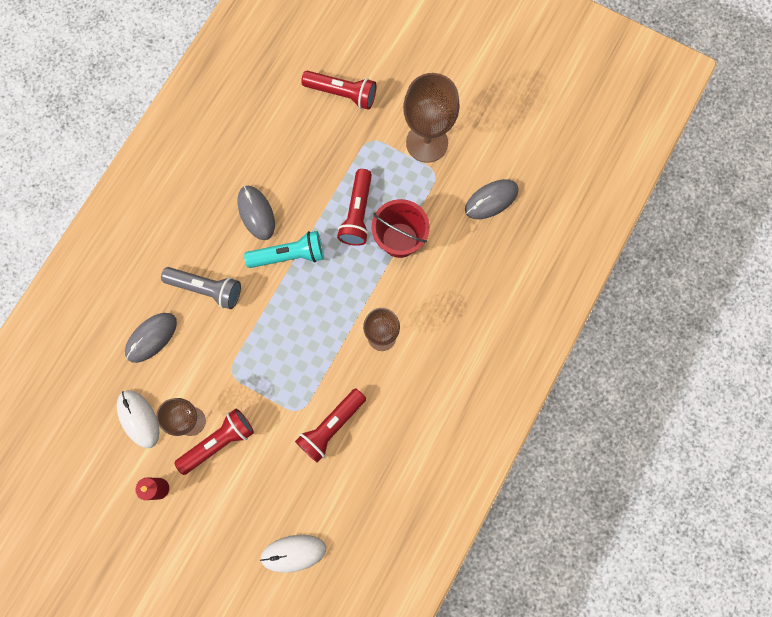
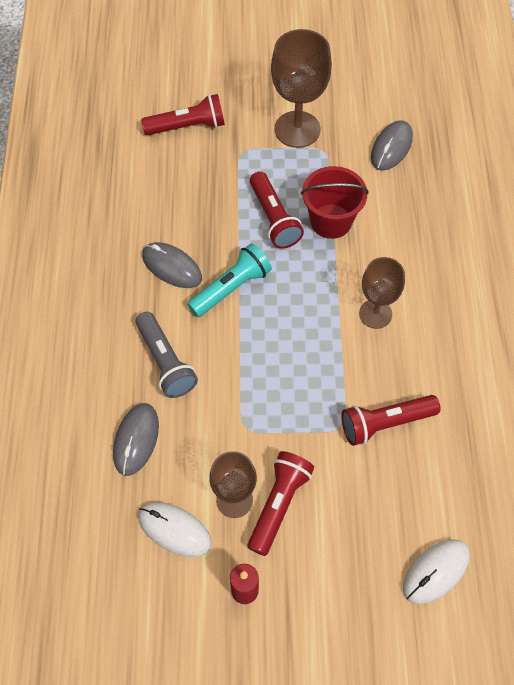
camera: 30 degrees left, 15 degrees down
grey flashlight [161,267,241,309] -> grey flashlight turned 75 degrees clockwise [136,312,198,398]
red flashlight [295,388,366,463] -> red flashlight turned 60 degrees clockwise [341,395,441,446]

